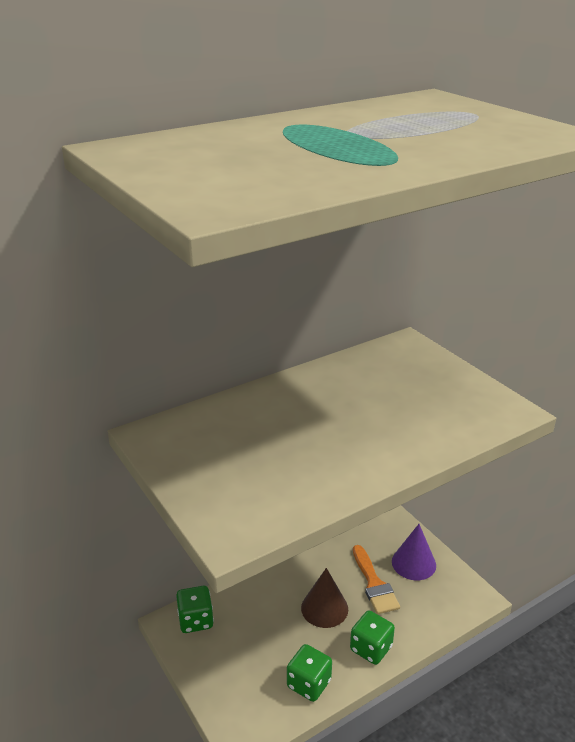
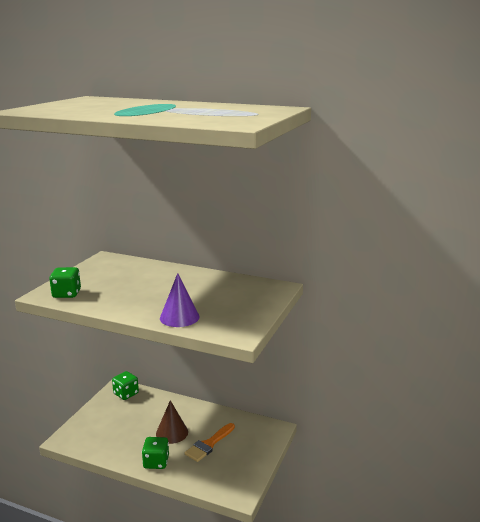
camera: 55 degrees right, 10 degrees down
green dice [287,644,332,702] -> green dice moved to [49,267,81,298]
purple cone [392,524,436,580] -> purple cone moved to [160,273,200,327]

